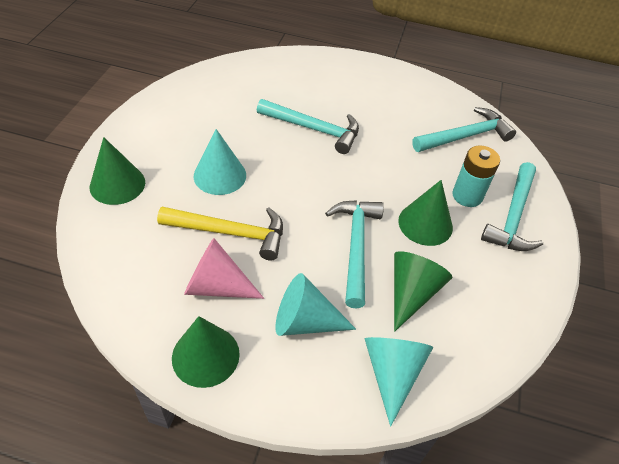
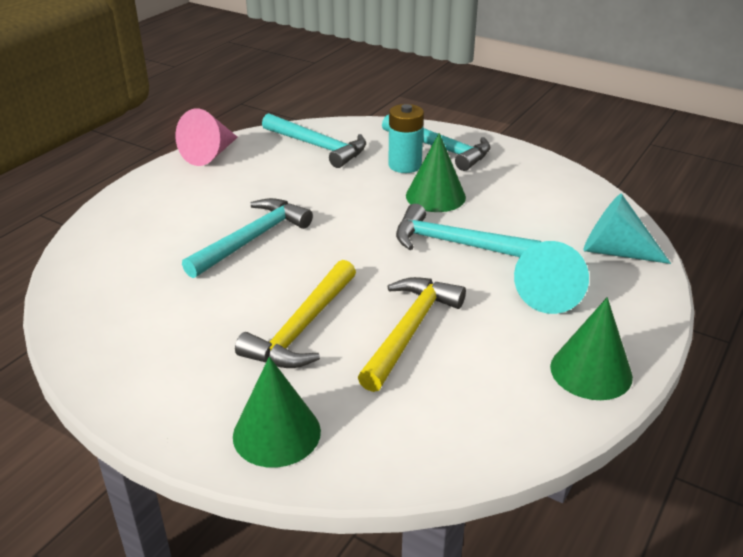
camera: 70 degrees left, 15 degrees down
pink cone [184,238,264,299] -> pink cone moved to [175,109,238,166]
turquoise cone [194,129,246,195] -> yellow hammer [235,260,356,368]
green cone [394,251,452,332] -> none
turquoise hammer [412,107,516,152] -> turquoise hammer turned 135 degrees clockwise [262,113,366,168]

